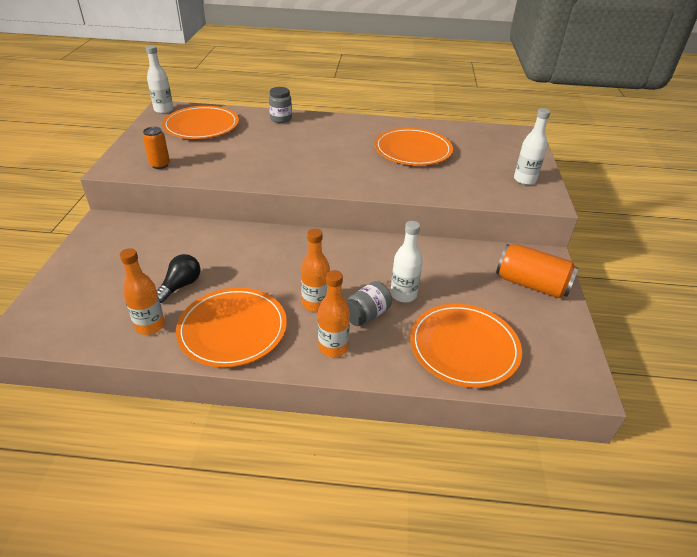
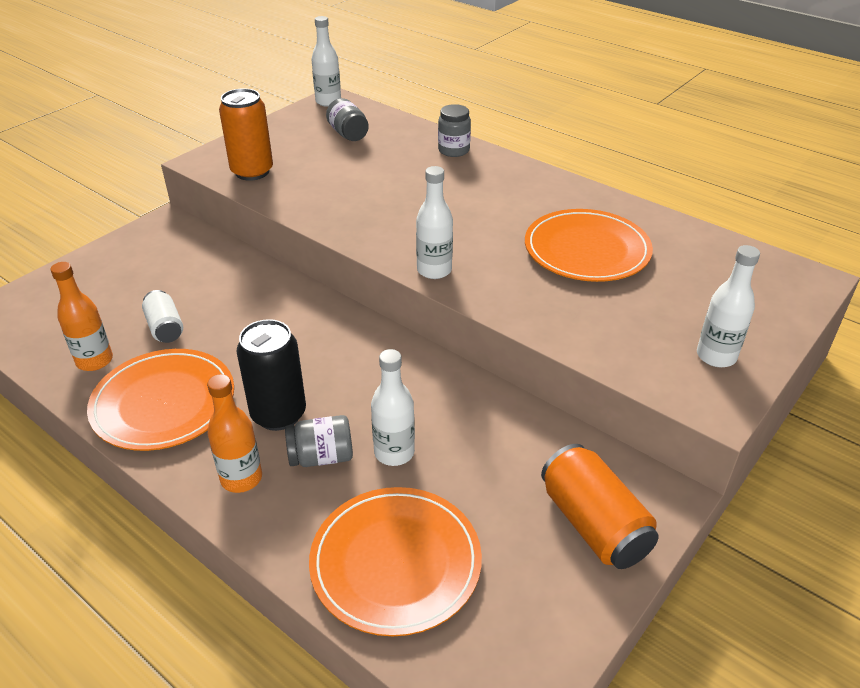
camera: 35 degrees right, 0 degrees up
orange can [143,127,170,169] -> orange can [219,88,273,181], size x1.63
black light bulb [156,254,200,303] -> white can [142,290,183,343]
orange plate [162,106,239,139] -> grey jar [326,98,369,141]
orange bottle [301,229,330,312] -> black can [236,319,306,431]
none -> white bottle [416,166,453,279]

